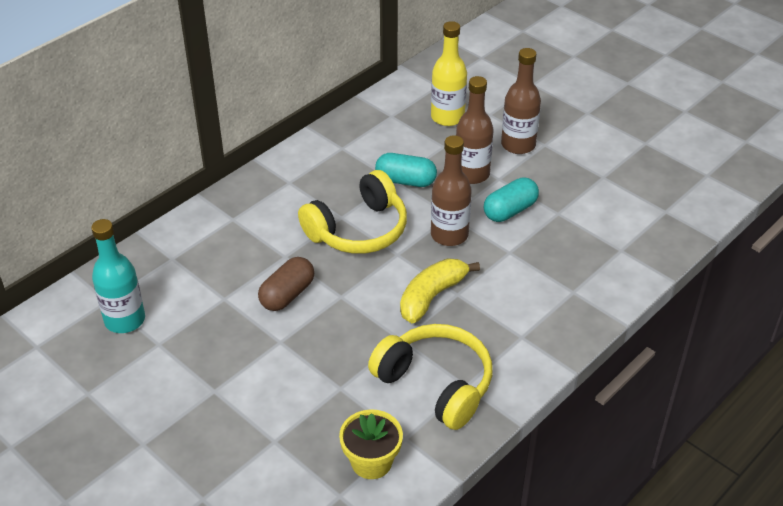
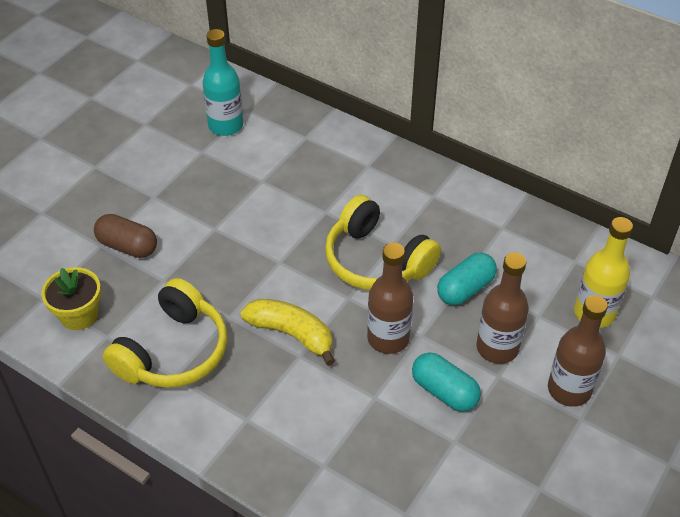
camera: 80 degrees right, 5 degrees up
brown capsule [258,257,314,311] -> brown capsule moved to [94,214,157,258]
turquoise capsule [375,153,437,187] -> turquoise capsule turned 45 degrees clockwise [437,253,497,305]

